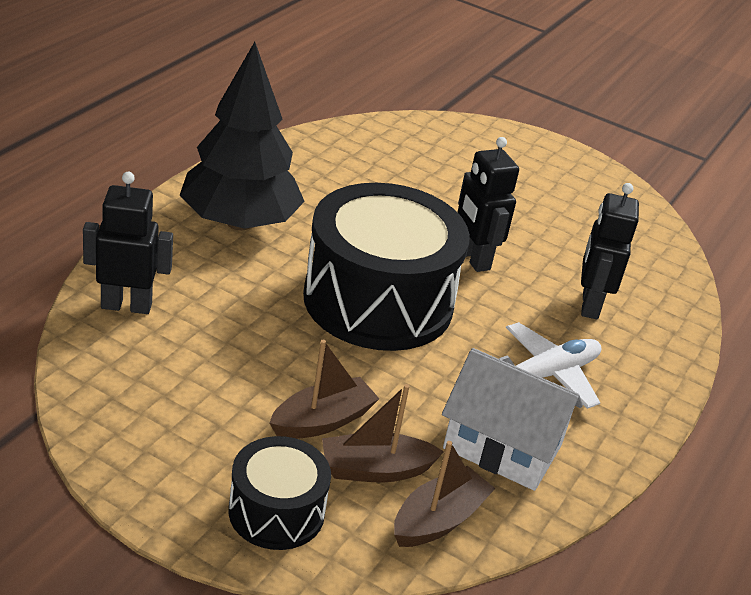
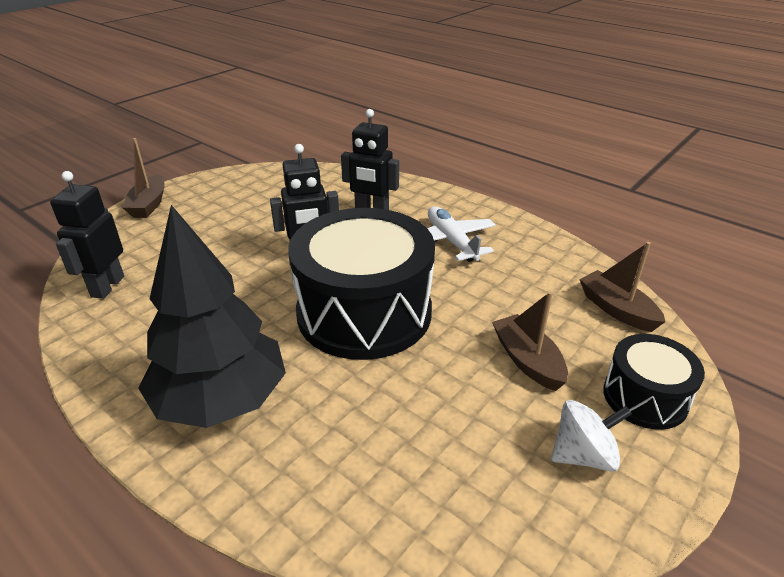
camera: 75 degrees left, 0 degrees up
black robot [83,172,173,314] -> black robot moved to [50,171,124,299]
brown boat [322,384,444,483] -> brown boat moved to [122,138,165,218]
white house [442,348,583,491] -> none
none -> white spinning top [551,400,632,472]

